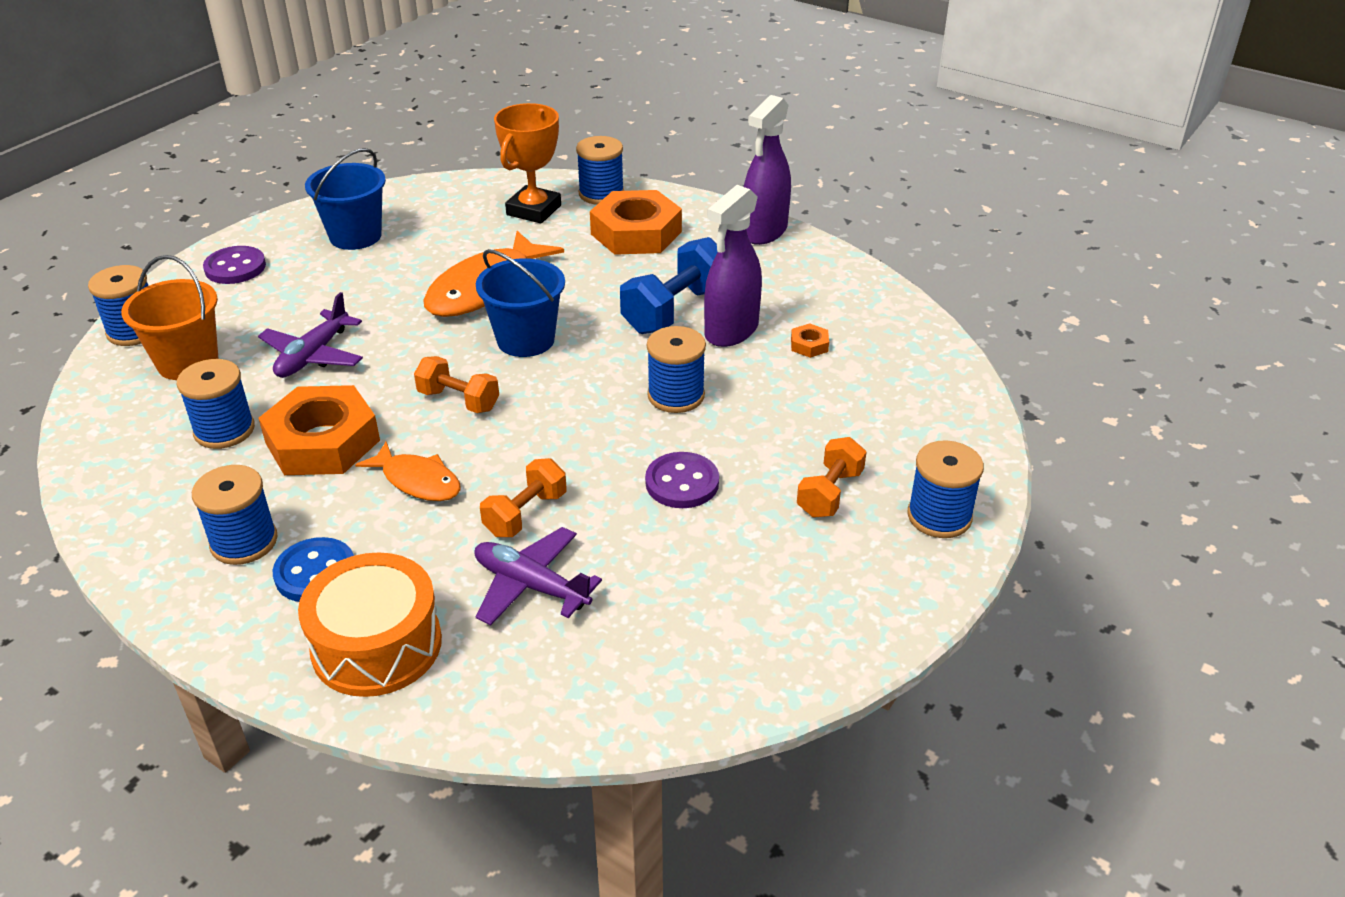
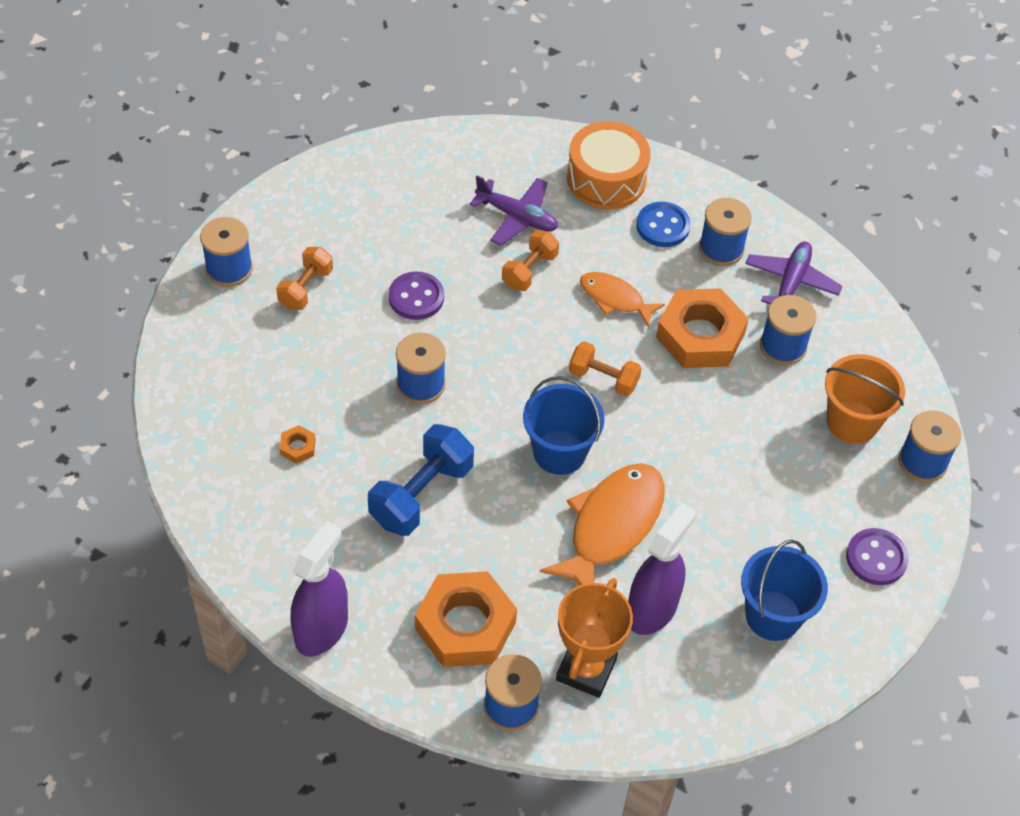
camera: 175 degrees right, 15 degrees up
purple plane [258,292,363,378] -> purple plane moved to [745,241,843,304]
purple spray bottle [704,185,762,347] -> purple spray bottle moved to [628,503,696,635]

